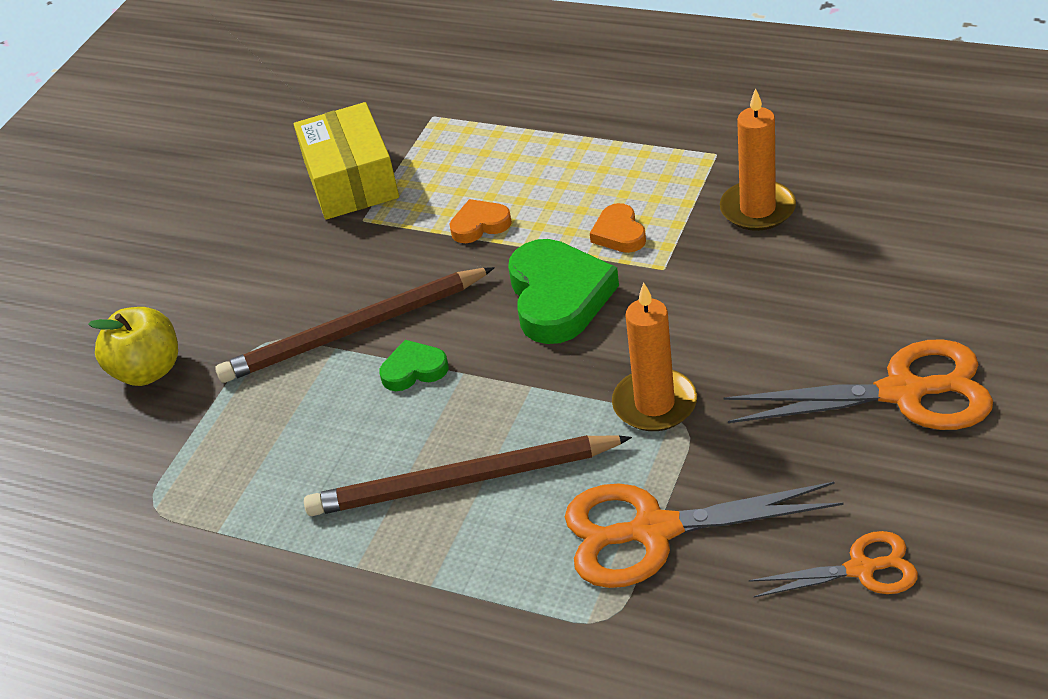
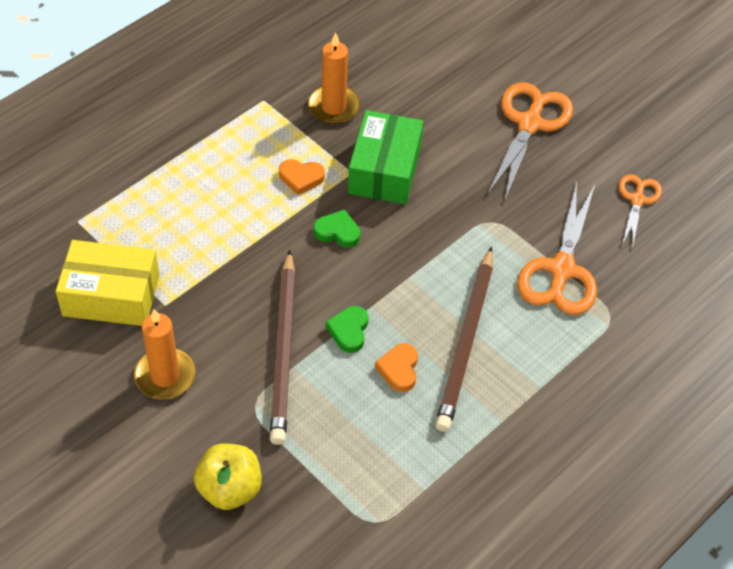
camera: 75 degrees left, 10 degrees up
orange heart [449,199,512,243] -> orange heart moved to [375,343,418,392]
green heart [508,239,619,344] -> green heart [313,209,360,248], size x0.52
orange candle [612,282,697,431] -> orange candle moved to [134,309,196,399]
none -> green box [348,110,423,204]

